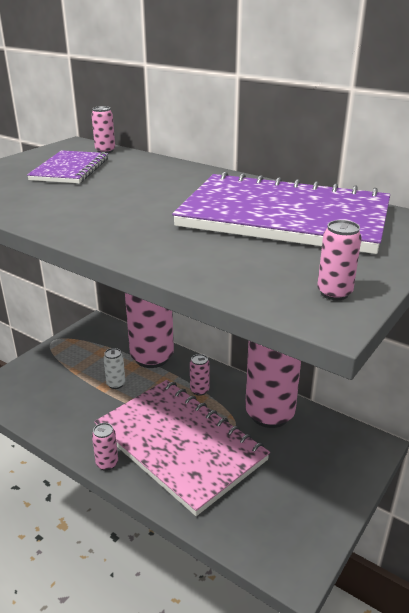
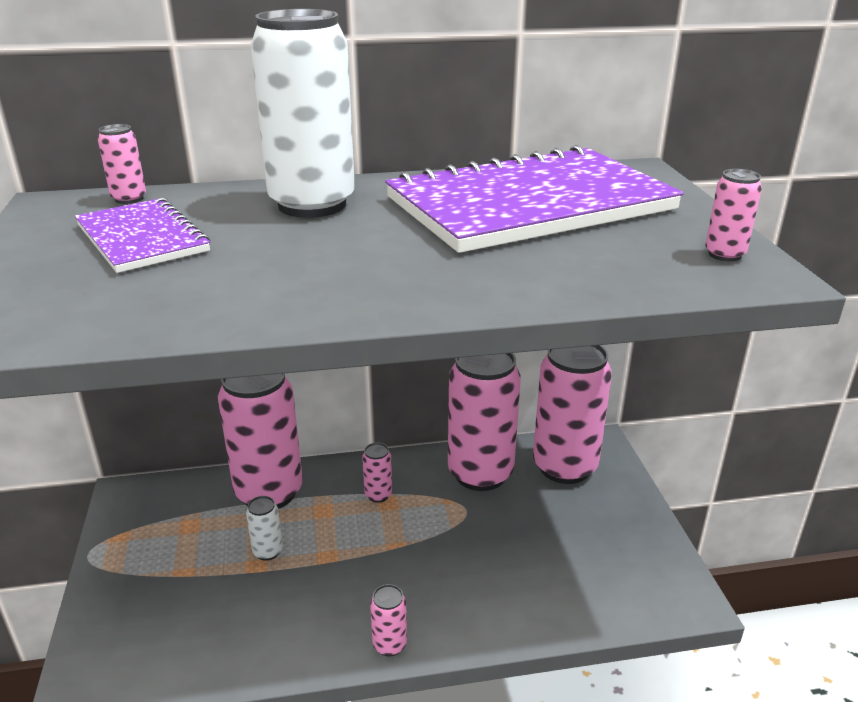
camera: 45 degrees left, 0 degrees up
pink notebook [94,380,270,516] -> none
none -> white can [251,9,355,218]
none -> pink can [533,345,612,484]

